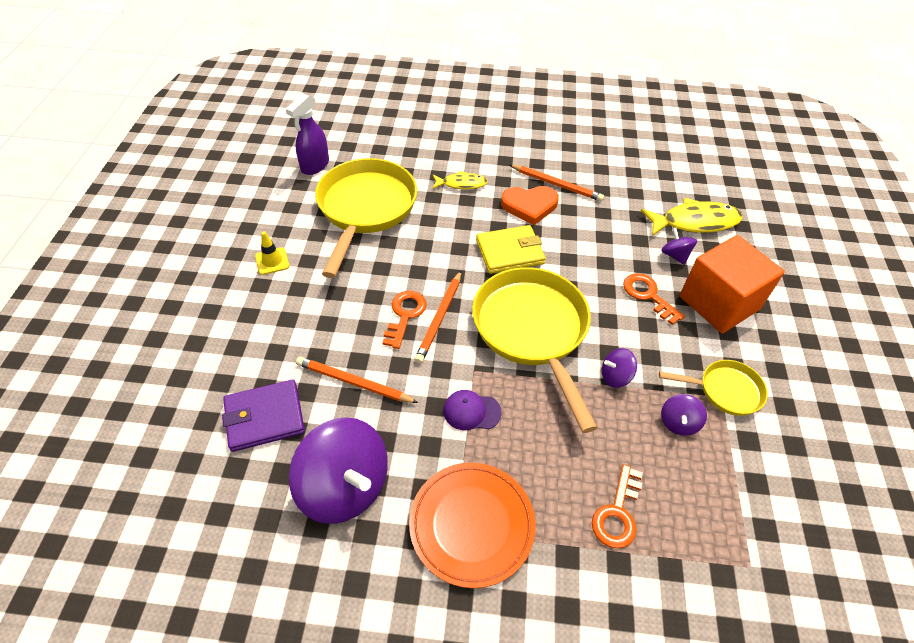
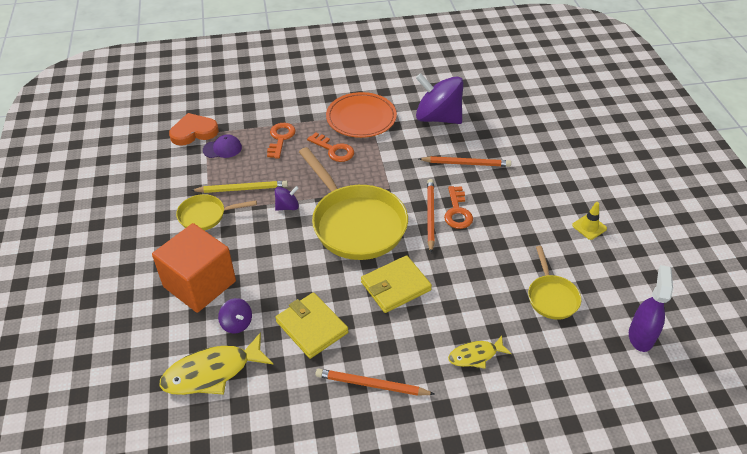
camera: 165 degrees right, 5 degrees down
purple wallet [222,380,305,452] -> none
yellow pan [315,158,417,278] -> yellow pan [528,246,581,320], size x0.50
purple cap [443,390,502,430] -> purple cap moved to [203,135,242,158]
orange heart [501,186,559,225] -> orange heart moved to [169,113,219,146]
orange key [623,273,685,325] -> orange key moved to [307,132,354,162]
purple spinning top [661,394,707,436] -> yellow pencil [191,181,288,193]
none -> yellow wallet [275,292,348,359]

